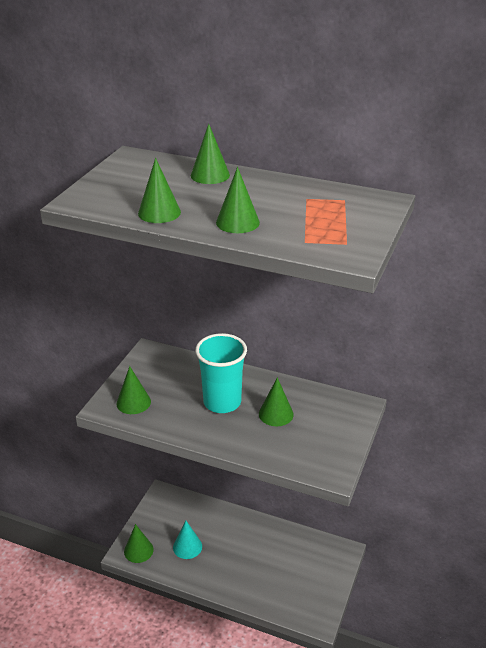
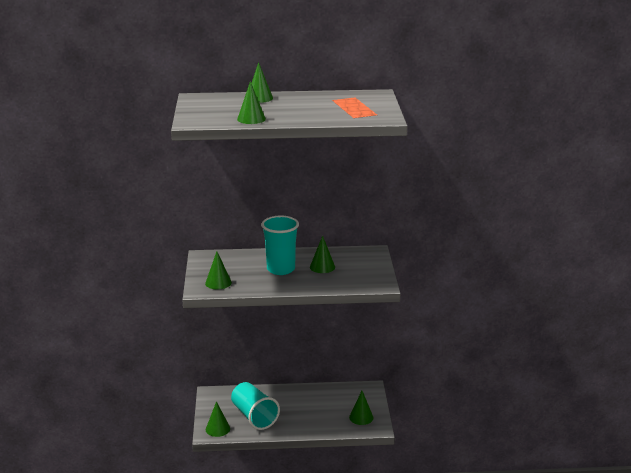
camera: 25 degrees left, 10 degrees down
turquoise cone [173,521,202,559] -> turquoise cup [231,382,280,430]
green cone [216,167,260,233] -> green cone moved to [349,391,373,425]

